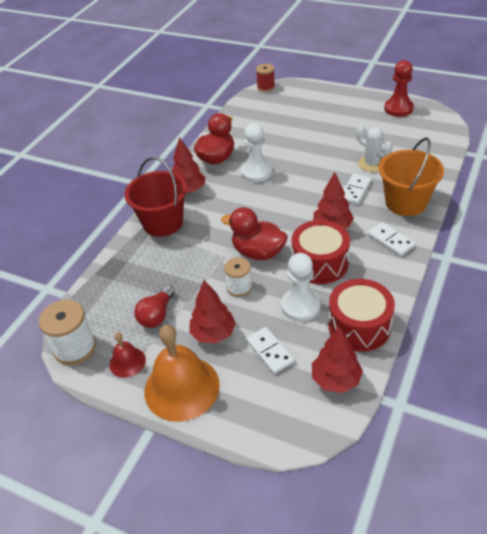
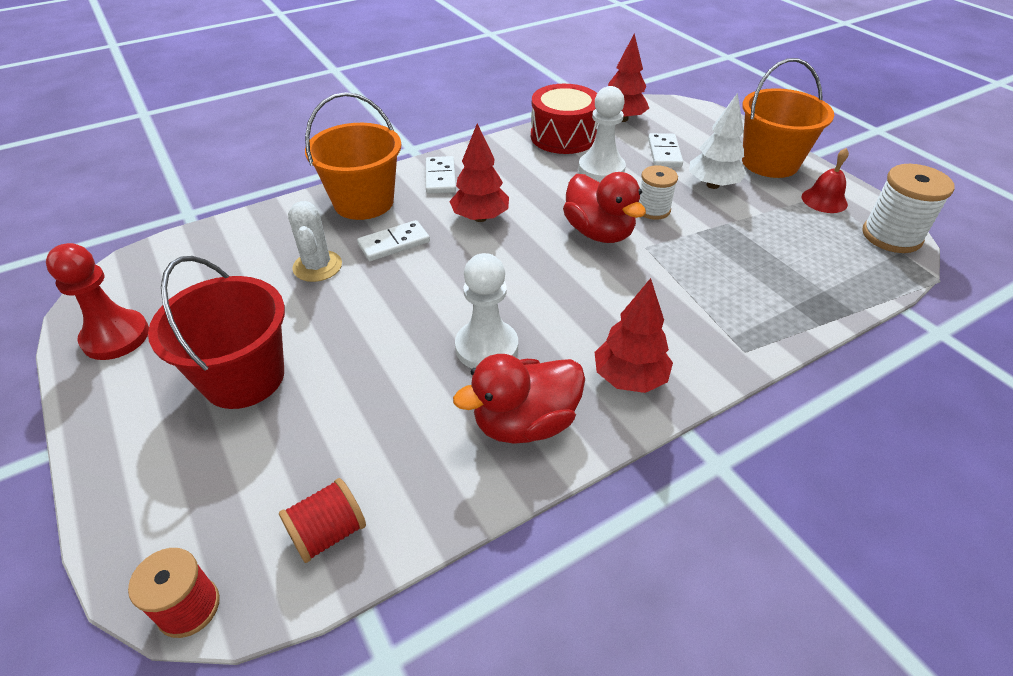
camera: 150 degrees left, 0 degrees up
red bucket [124,157,187,237] -> red bucket moved to [148,256,285,409]
red light bulb [135,286,175,328] -> none
orange bell [144,325,220,422] -> orange bucket [742,58,834,178]
red tree [189,280,236,344] -> white tree [689,93,747,189]
red drum [292,220,350,284] -> none
none -> red spool [279,478,366,563]

